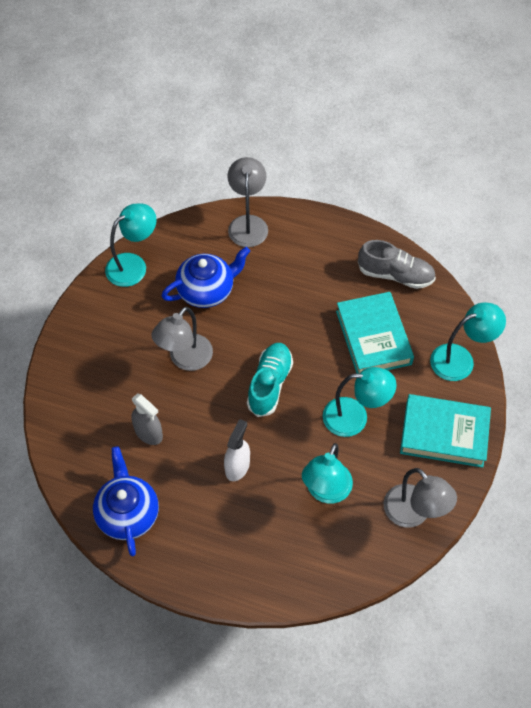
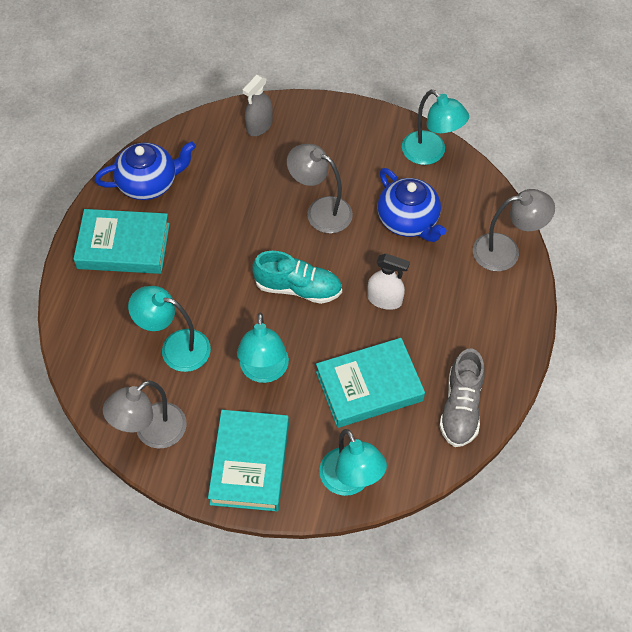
camera: 85 degrees right, 0 degrees up
grey spray bottle [131,393,163,445] -> grey spray bottle moved to [242,75,273,136]
white spray bottle [224,419,250,481] -> white spray bottle moved to [367,253,410,310]
none -> turquoise book [73,209,170,274]

